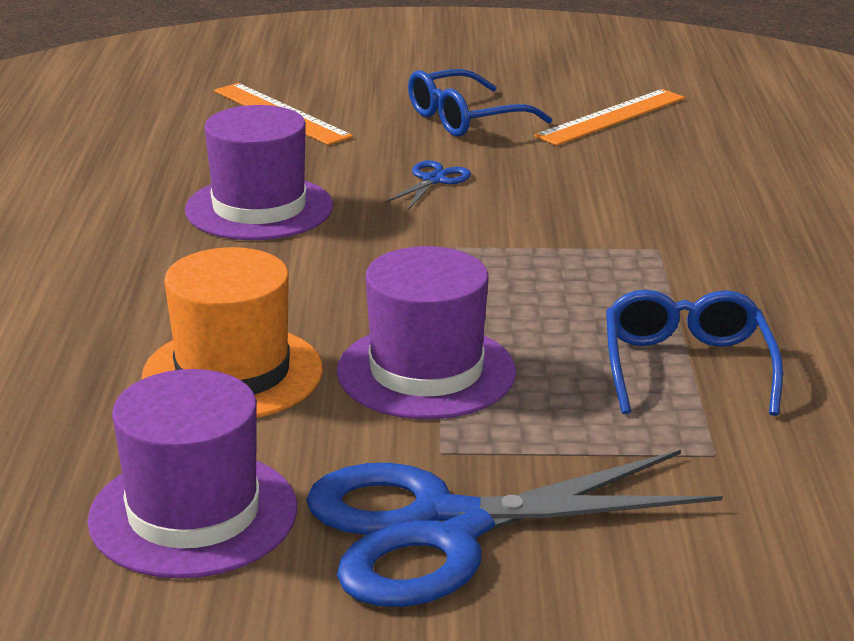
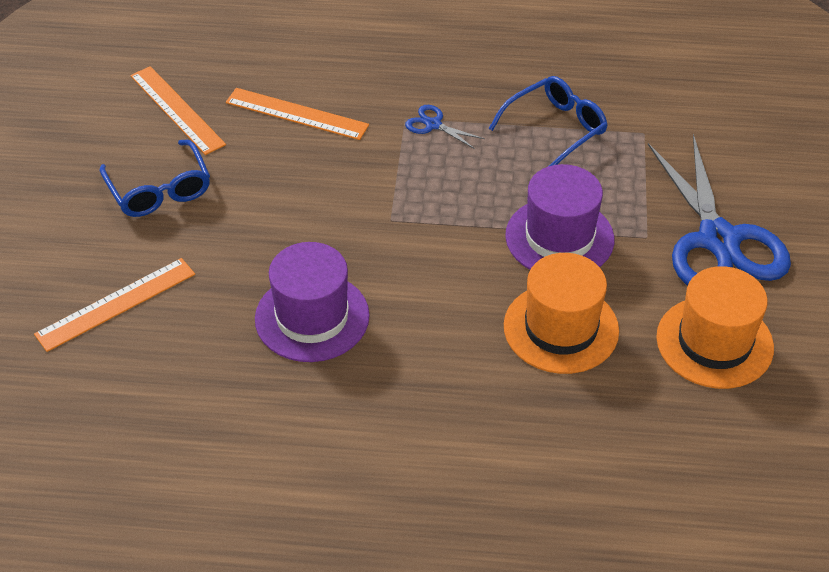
camera: 85 degrees left, 20 degrees up
purple hat [88,369,297,578] -> orange hat [656,266,774,389]
blue scissors [385,160,471,209] -> blue scissors moved to [405,105,485,149]
blue glasses [606,290,783,416] -> blue glasses turned 135 degrees clockwise [488,76,608,166]
none -> orange ruler [226,88,369,140]

